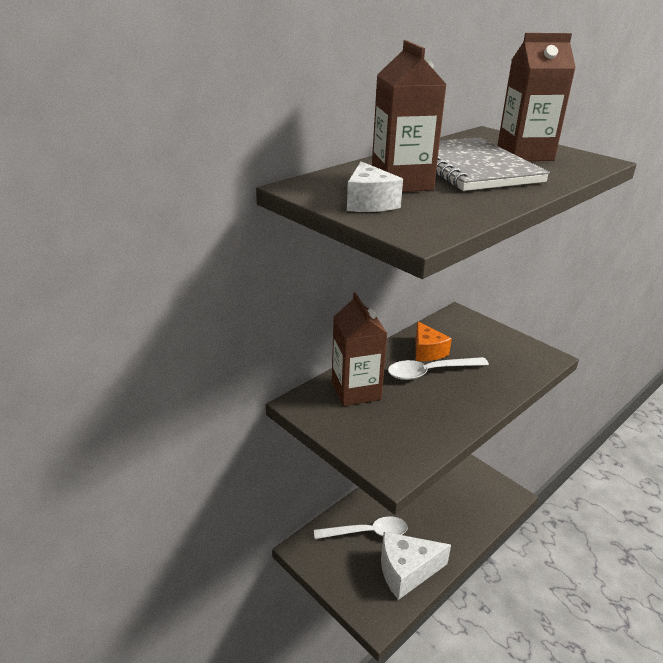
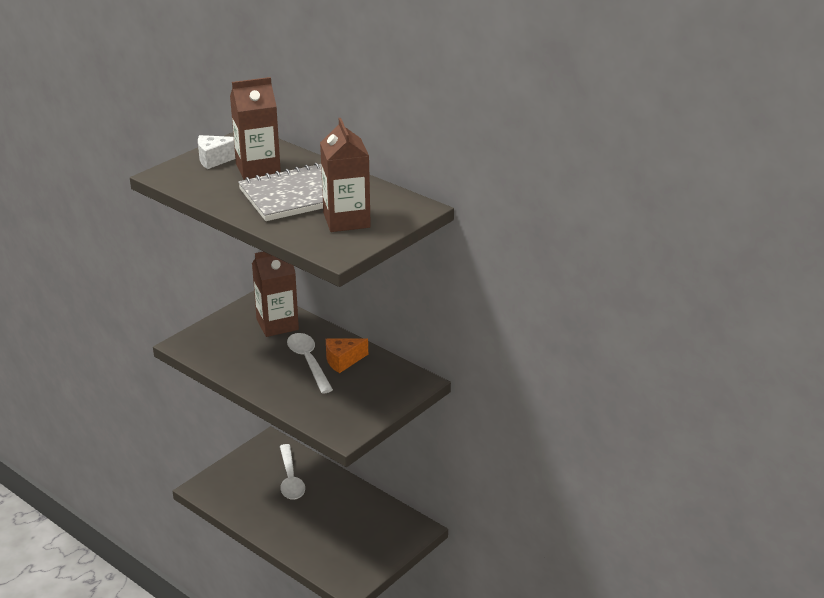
camera: 85 degrees right, 0 degrees up
white cheese [381,532,451,600] -> none

